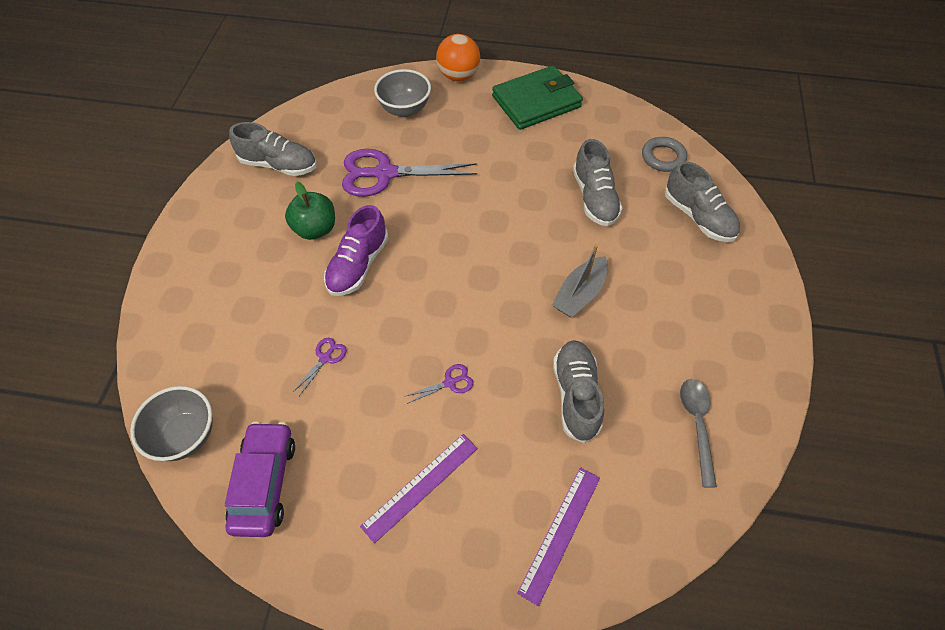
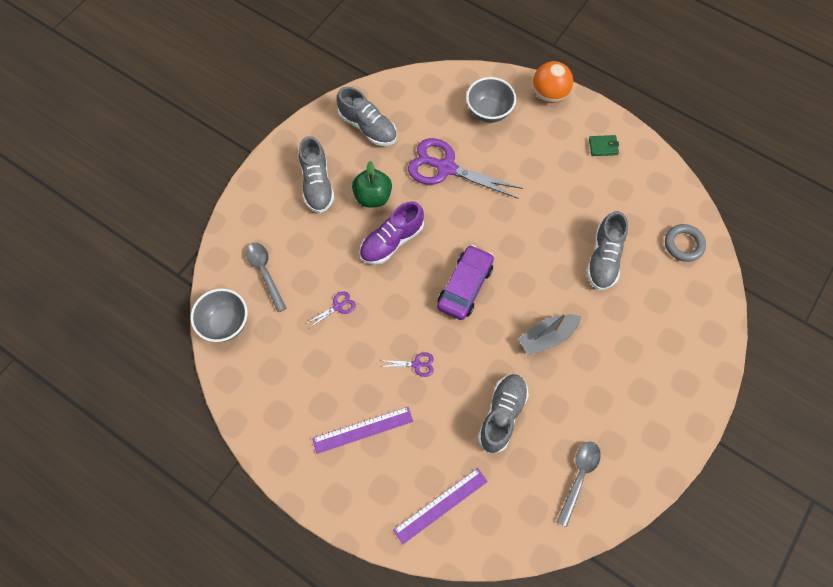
camera: 25 degrees right, 10 degrees up
purple car [225,421,295,537] -> purple car moved to [437,245,494,320]
green wallet [492,65,583,130] -> green wallet [589,135,619,156], size x0.41
grey shoe [665,161,740,242] -> grey shoe moved to [299,136,334,213]
none -> grey spoon [246,243,286,312]

